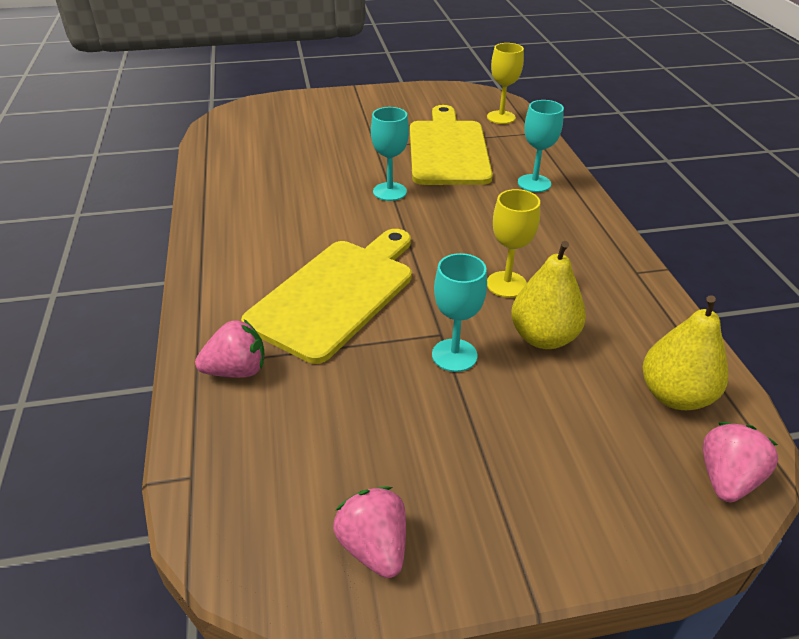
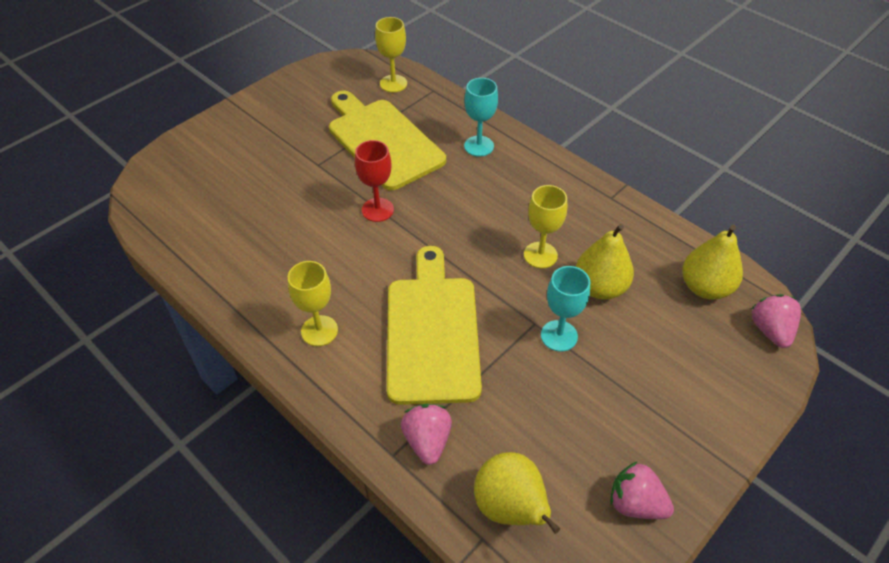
camera: 35 degrees left, 10 degrees up
pink strawberry [195,320,265,378] -> pink strawberry turned 45 degrees counterclockwise [401,404,452,465]
turquoise goblet [371,107,409,201] -> red goblet [355,140,394,222]
none -> yellow goblet [288,261,338,346]
none -> yellow pear [474,452,560,534]

